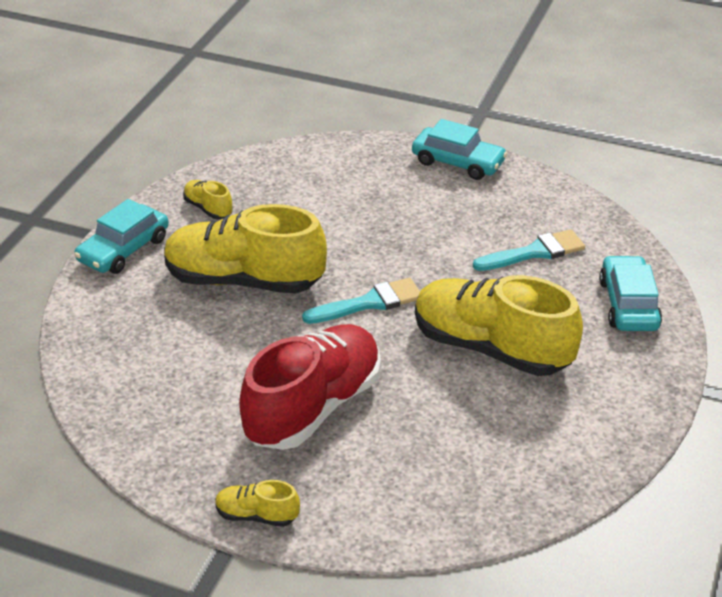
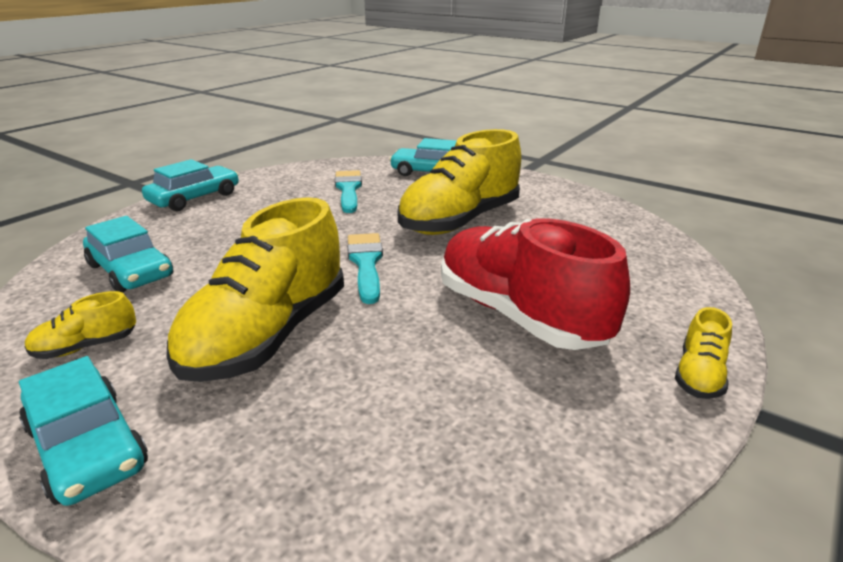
camera: 75 degrees left, 10 degrees down
none -> turquoise car [83,216,173,292]

